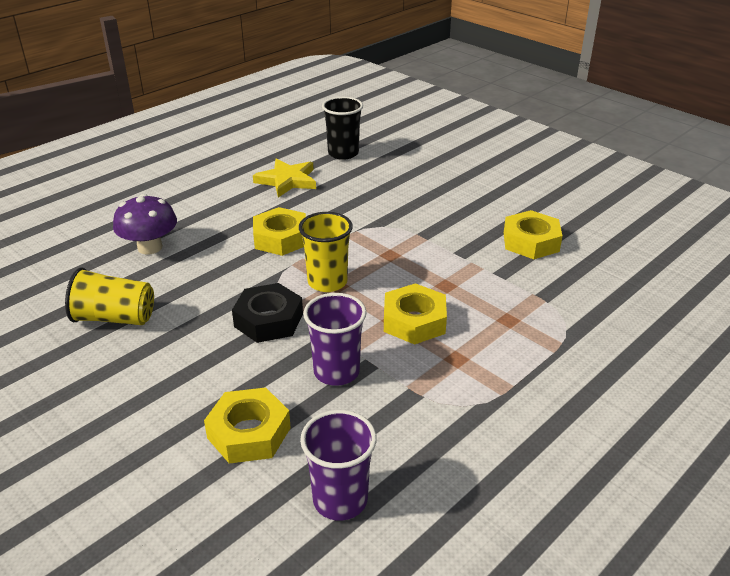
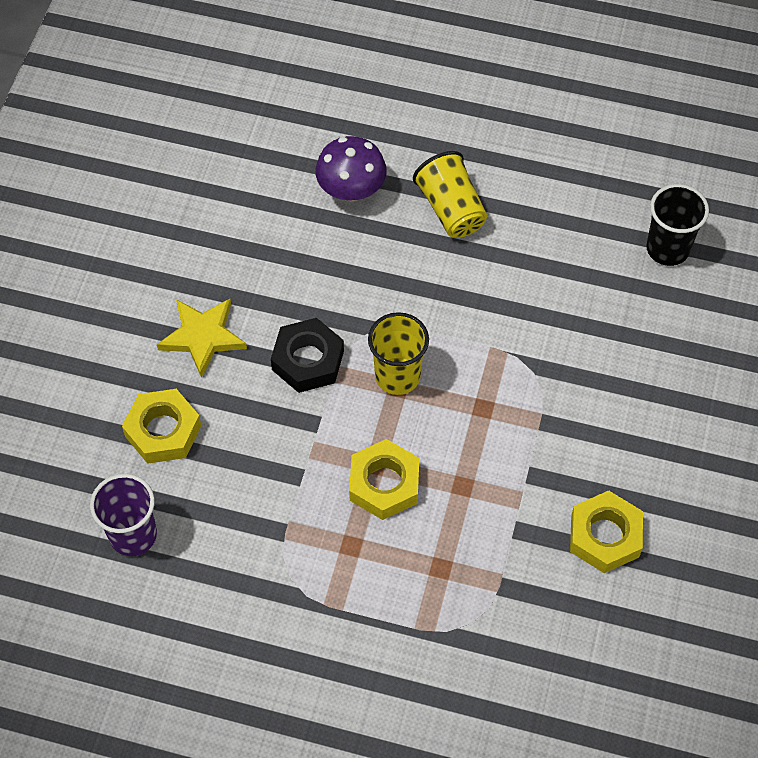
camera: 60 degrees right, 25 degrees up
yellow cup [65,267,154,325] -> yellow cup moved to [413,151,487,238]
yellow star [253,158,316,197] -> yellow star moved to [157,299,247,378]
yellow nut [253,207,306,256] -> none
purple cup [303,293,367,386] -> none

